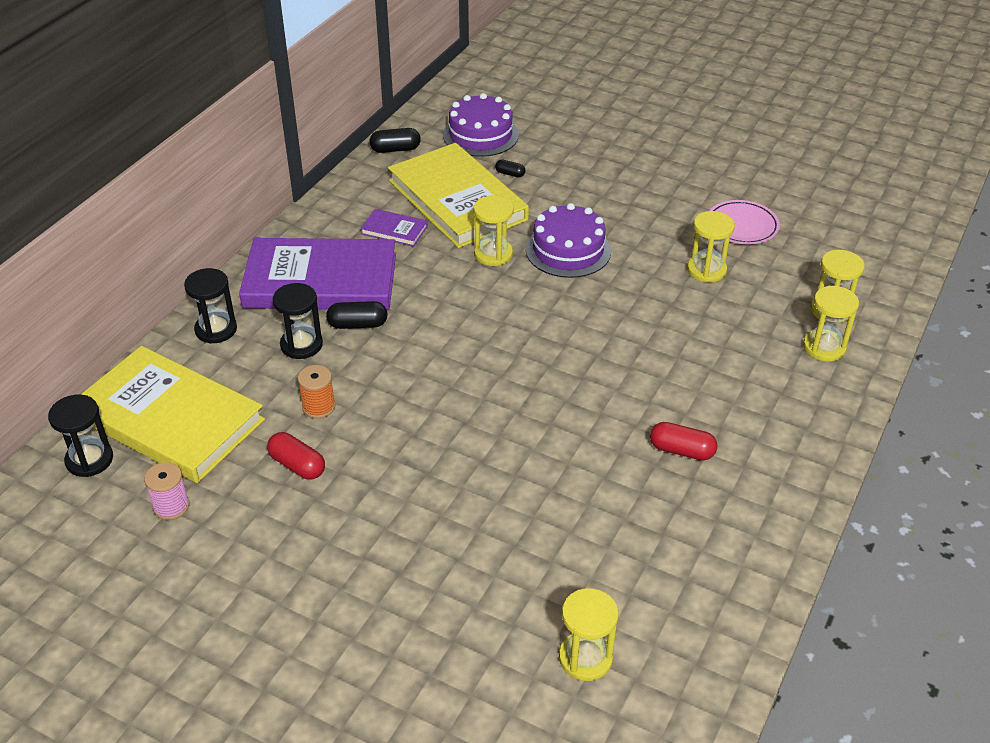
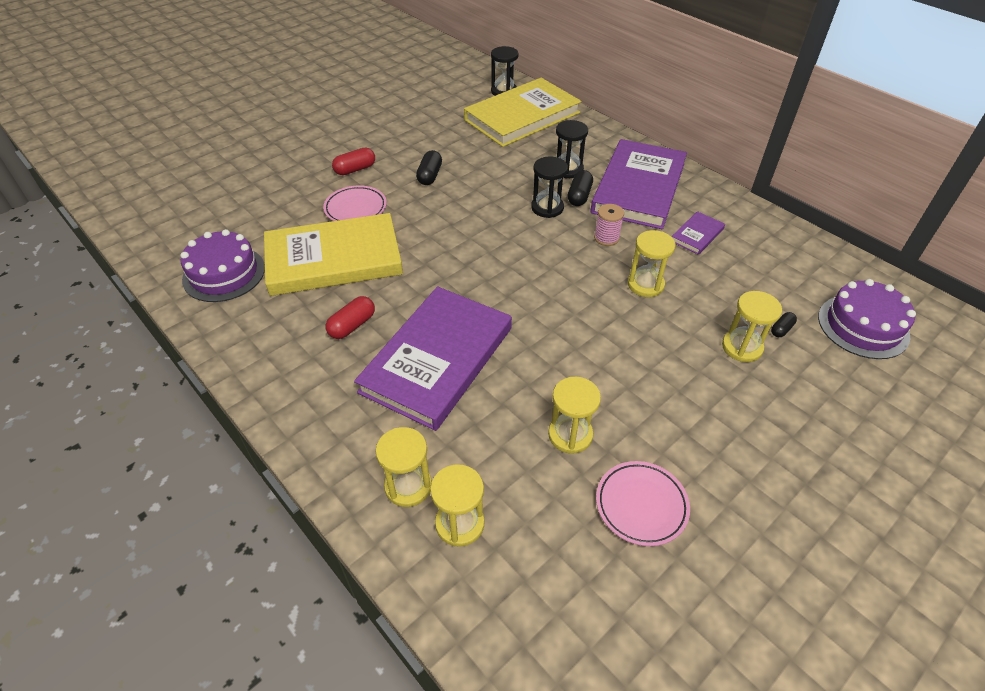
camera: 110 degrees right, 5 degrees up
pink spool [144,462,189,520] -> pink spool moved to [594,204,624,246]
black hourglass [184,268,237,344] -> black hourglass moved to [531,156,568,218]
red capsule [267,432,325,480] -> red capsule moved to [332,148,375,175]
orange spool [298,365,335,418] -> none
black capsule [369,128,421,153] -> black capsule moved to [416,150,442,185]
yellow book [388,143,529,248] -> yellow book moved to [264,213,403,296]
purple cake [526,203,611,278] -> purple cake moved to [180,229,265,302]
yellow hourglass [559,588,619,681] -> yellow hourglass moved to [722,291,782,362]
none -> pink plate [323,185,387,221]
none -> purple book [354,286,512,431]

